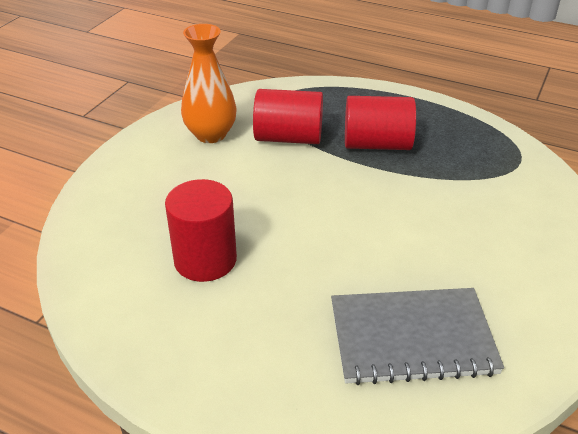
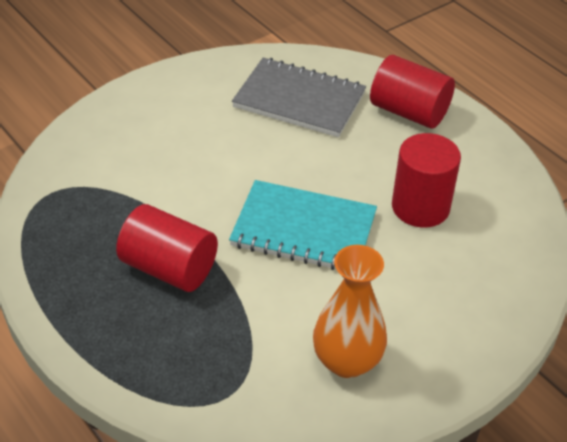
camera: 155 degrees left, 5 degrees up
red cylinder [253,89,323,144] -> red cylinder moved to [370,55,455,129]
none -> turquoise notebook [229,180,377,270]

